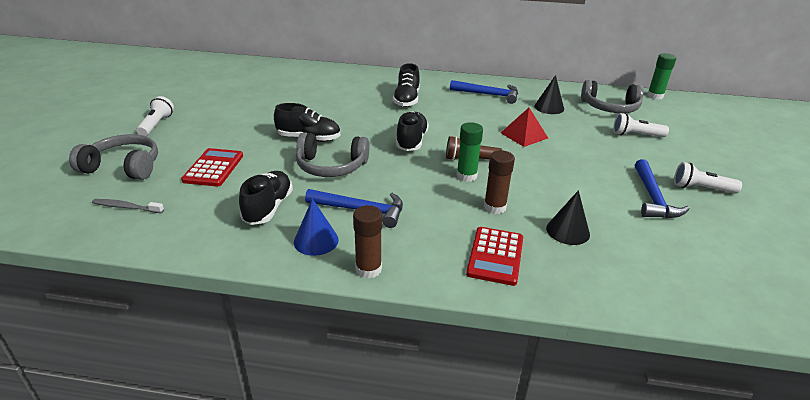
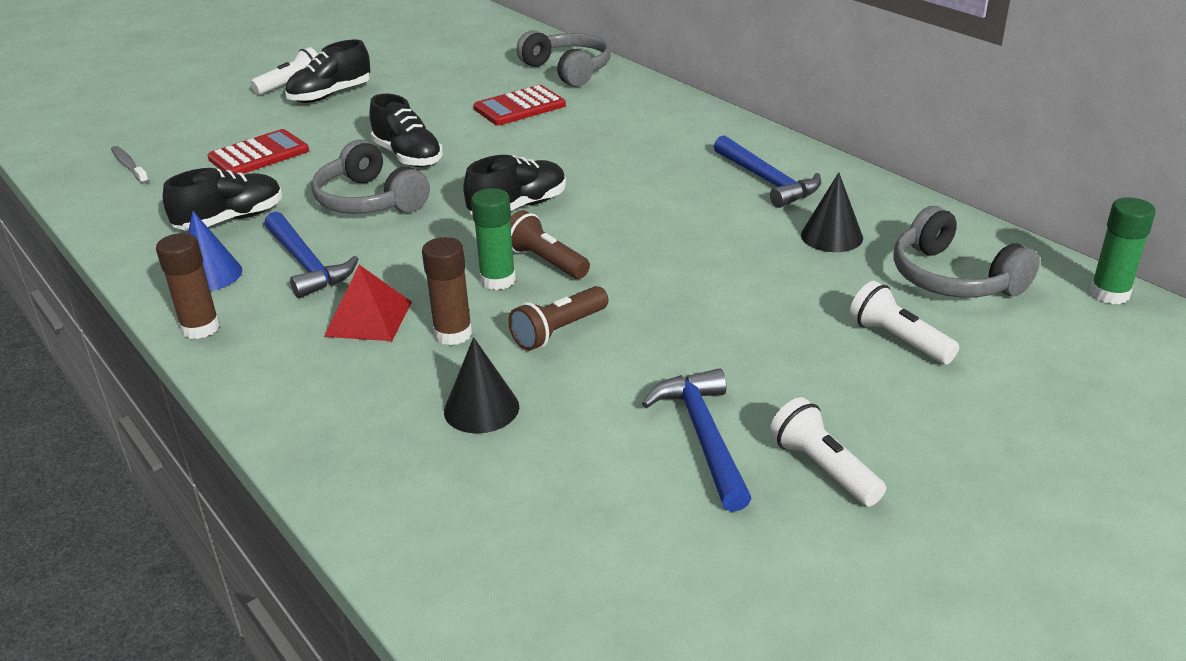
camera: 45 degrees right, 0 degrees up
grey headphones [69,134,158,180] -> grey headphones moved to [517,30,611,87]
black shoe [393,63,420,107] -> black shoe moved to [285,40,370,103]
red calculator [466,227,523,286] -> red calculator moved to [474,85,566,125]
red pyramid [501,108,548,147] -> red pyramid moved to [324,265,412,341]
blue hammer [635,159,690,218] -> blue hammer turned 120 degrees clockwise [642,368,751,512]
none -> brown flashlight [508,286,608,351]

